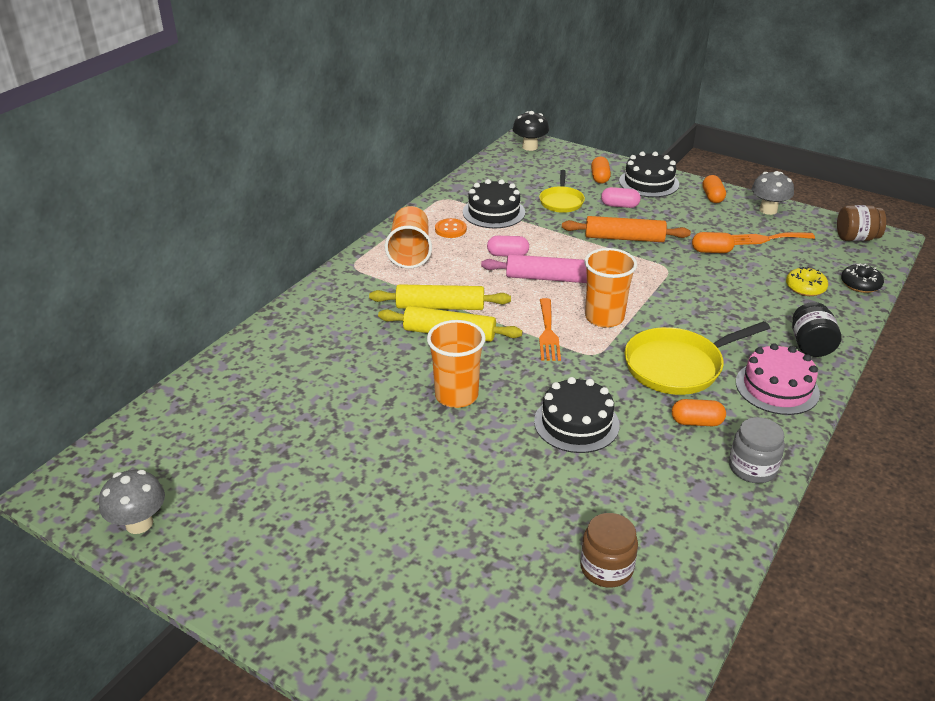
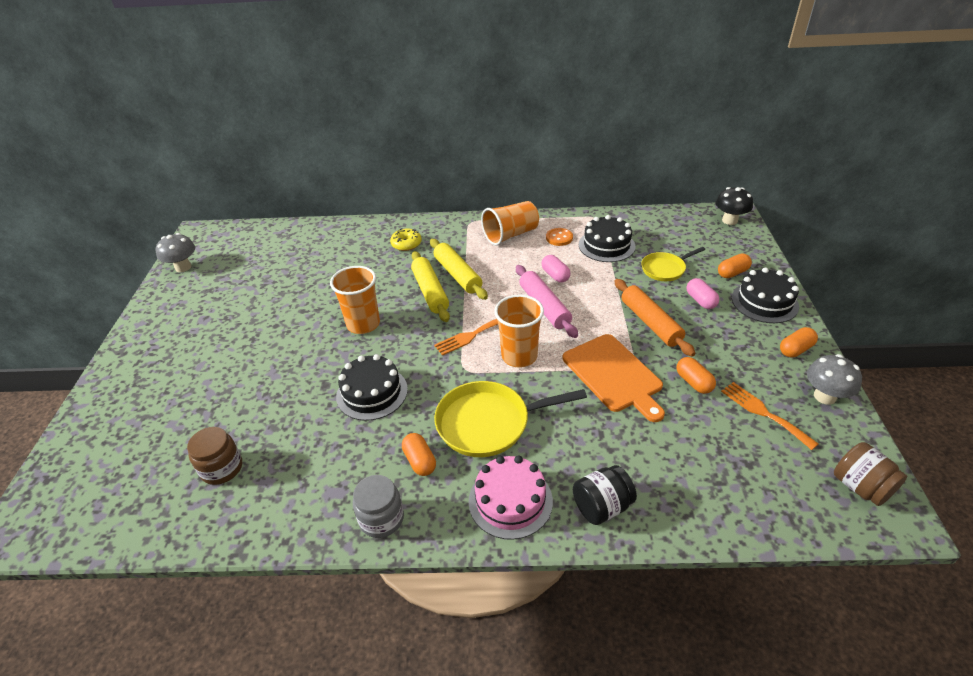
camera: 60 degrees right, 5 degrees up
yellow pan [624,321,770,395] -> yellow pan turned 45 degrees counterclockwise [434,381,587,457]
yellow donut [786,267,828,296] -> yellow donut moved to [390,228,422,251]
black donut [841,263,884,293] -> none
none -> orange cutting board [563,334,665,422]

